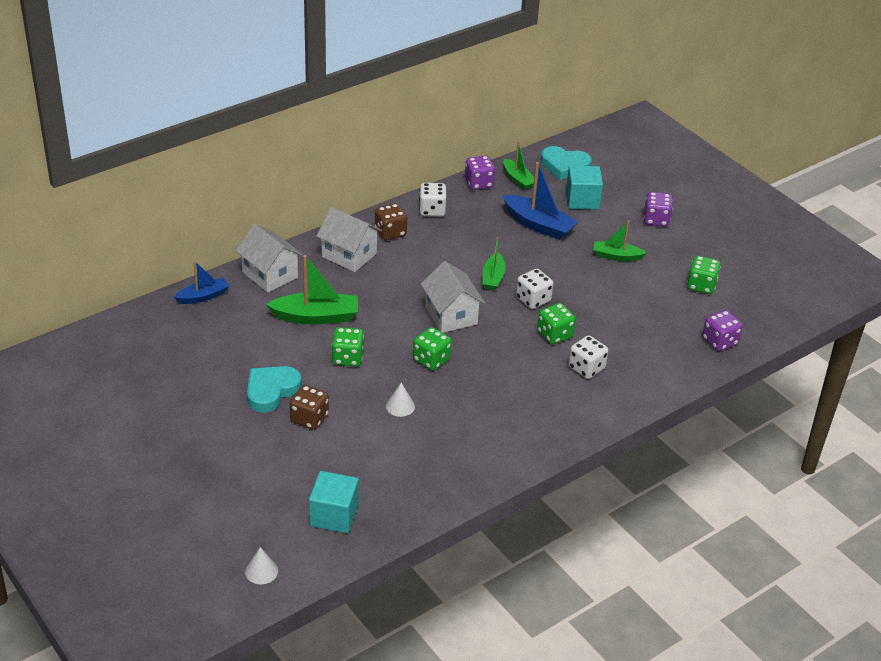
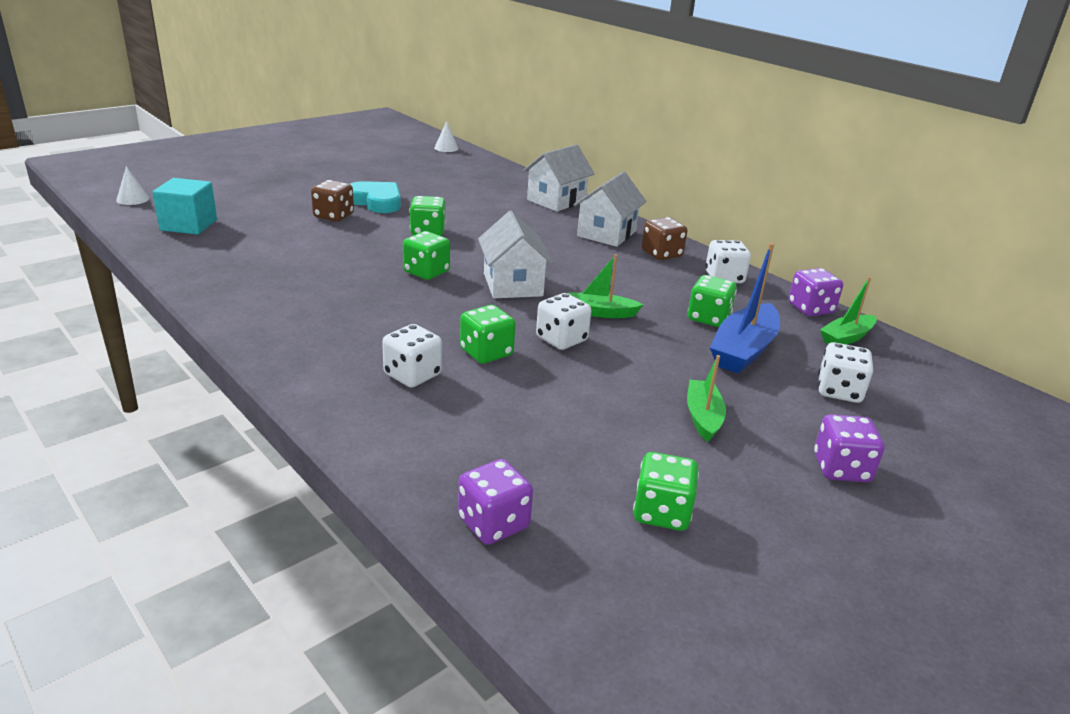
camera: 85 degrees right, 10 degrees down
blue boat [174,261,229,304] -> none
green boat [266,255,358,324] -> none
white cone [386,382,415,417] -> white cone moved to [434,121,459,152]
white house [421,261,485,333] -> white house turned 75 degrees counterclockwise [478,211,554,298]
turquoise heart [541,146,592,180] -> none
turquoise cube [566,166,603,209] -> white dice [818,342,873,403]
none -> green dice [688,275,737,327]

